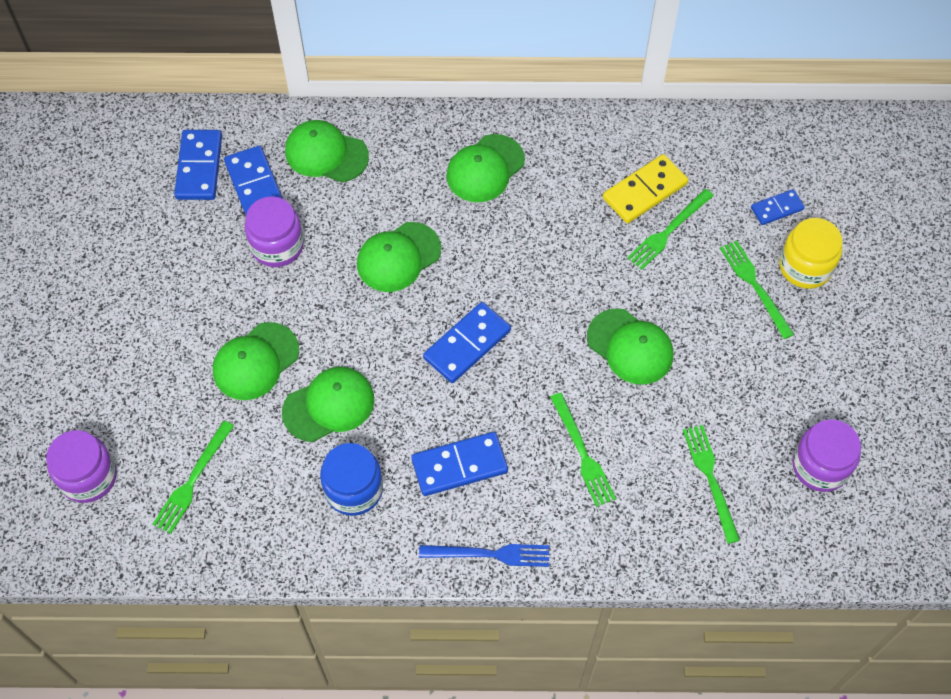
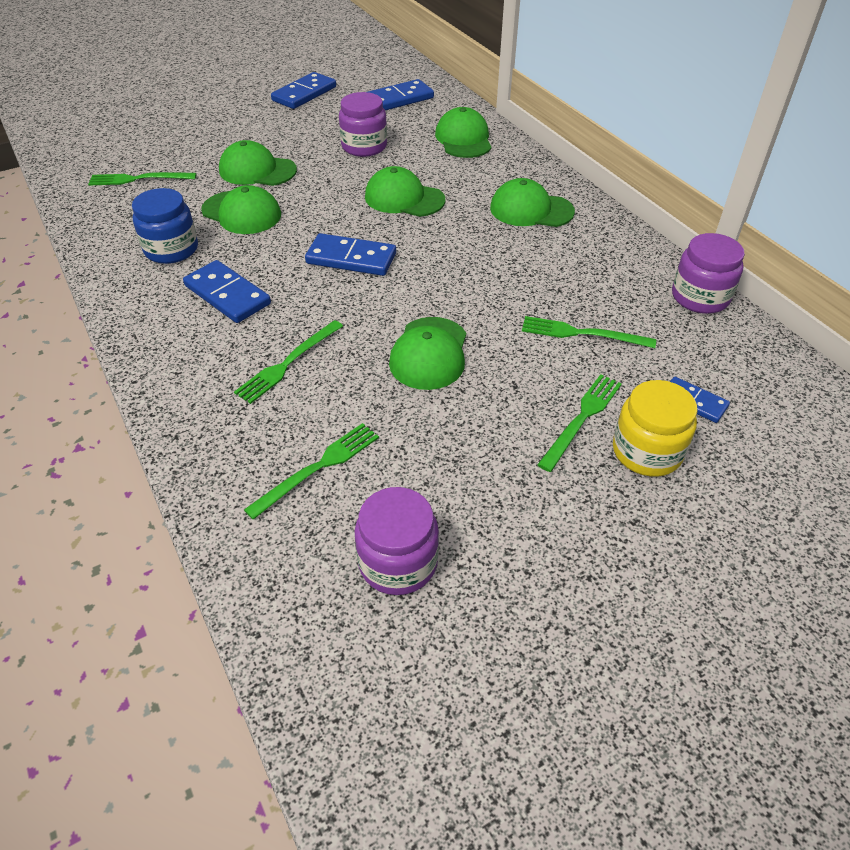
camera: 60 degrees right, 15 degrees down
purple jar [46,430,117,503] -> purple jar moved to [672,233,745,314]
blue domino [224,146,283,215] -> blue domino moved to [271,72,336,109]
blue fork [419,544,549,567] -> none
yellow domino [603,154,688,223] -> none

